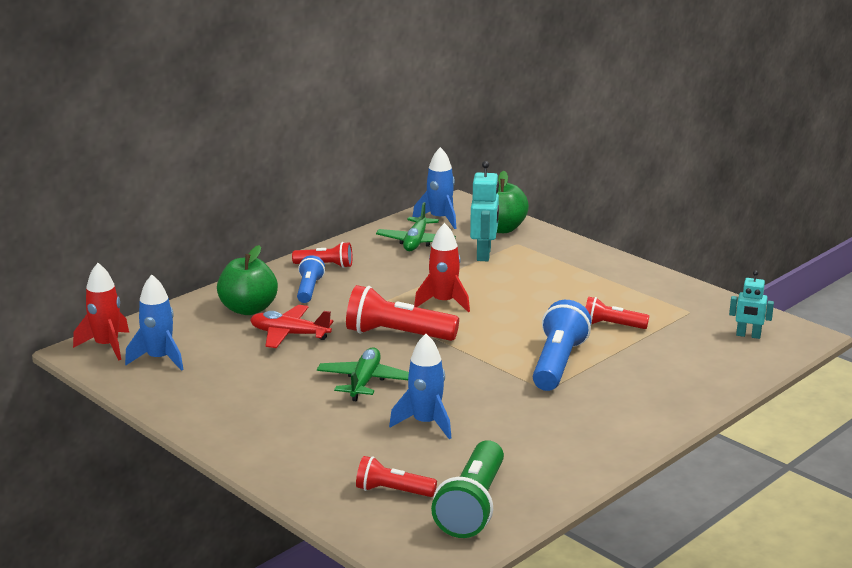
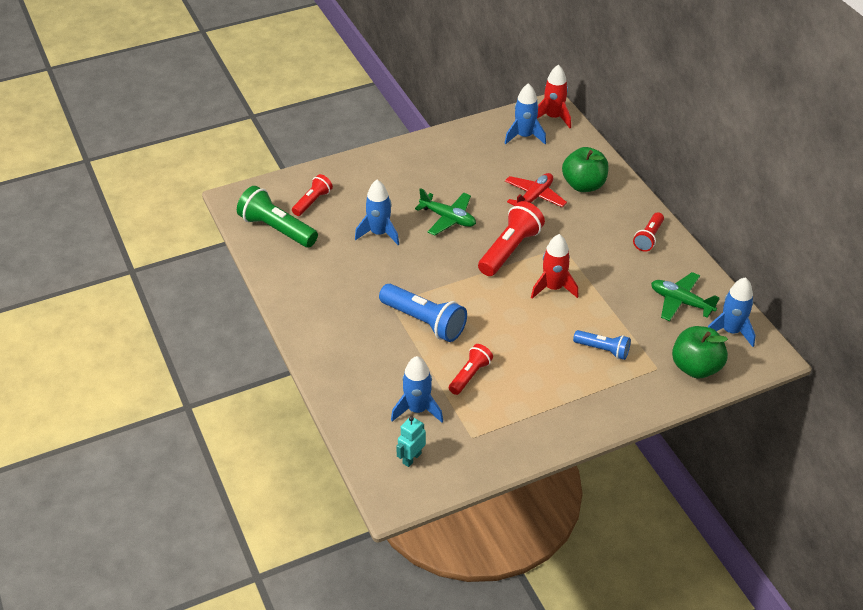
camera: 110 degrees right, 20 degrees up
blue flashlight [297,255,325,303] -> blue flashlight moved to [573,330,631,360]
turquoise robot [470,161,499,261] -> none
none -> blue rocket [391,356,443,422]

